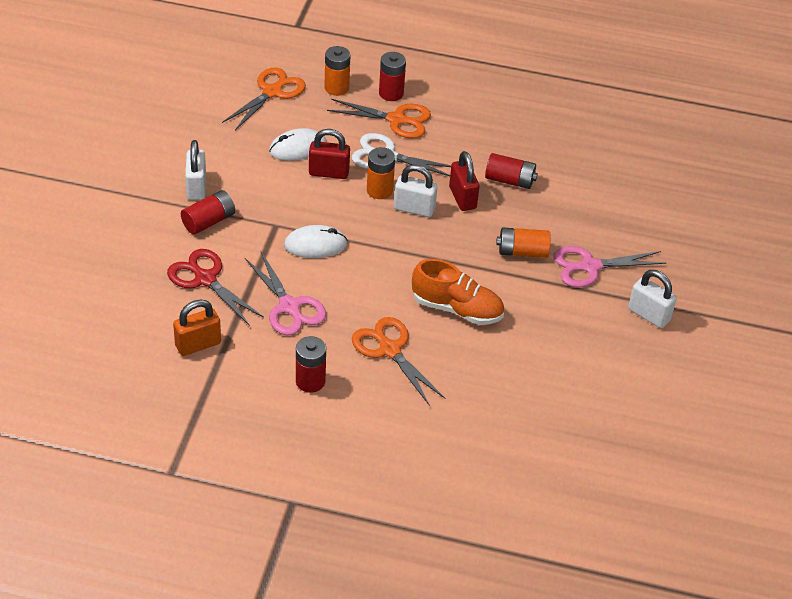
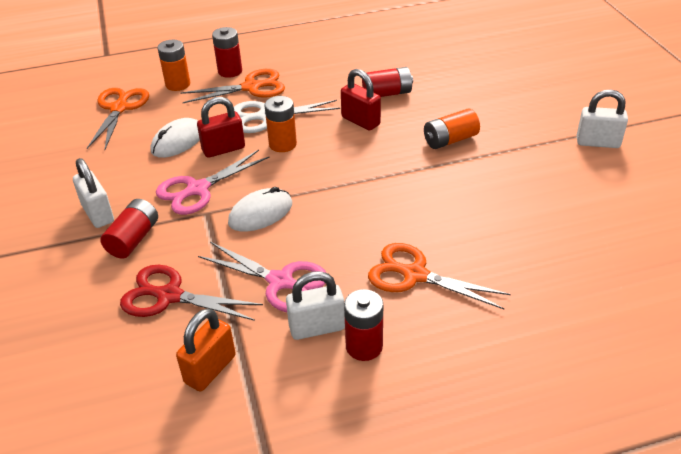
camera: 25 degrees left, 5 degrees down
white padlock [394,165,437,217] -> white padlock moved to [286,271,345,340]
orange shoe [412,259,504,325] -> none
pink scissors [553,246,666,287] -> pink scissors moved to [156,150,270,215]

